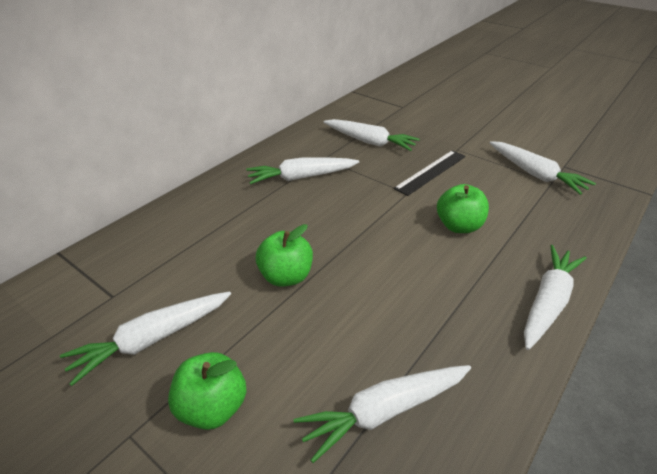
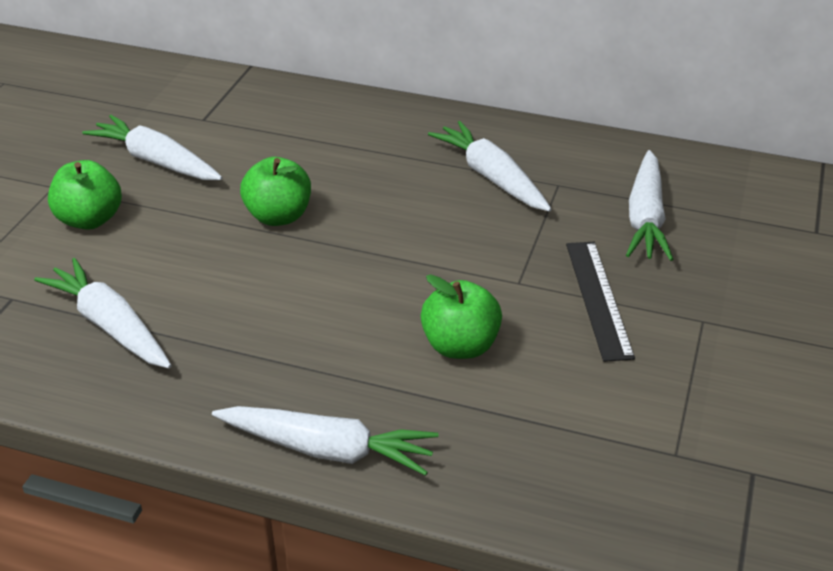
camera: 70 degrees right, 0 degrees up
black ruler [394,150,466,196] -> black ruler turned 60 degrees clockwise [566,242,635,362]
white carrot [490,141,596,195] -> none

